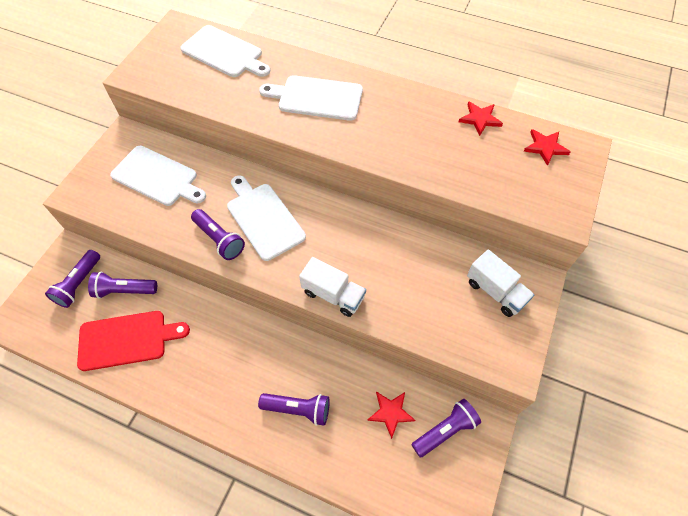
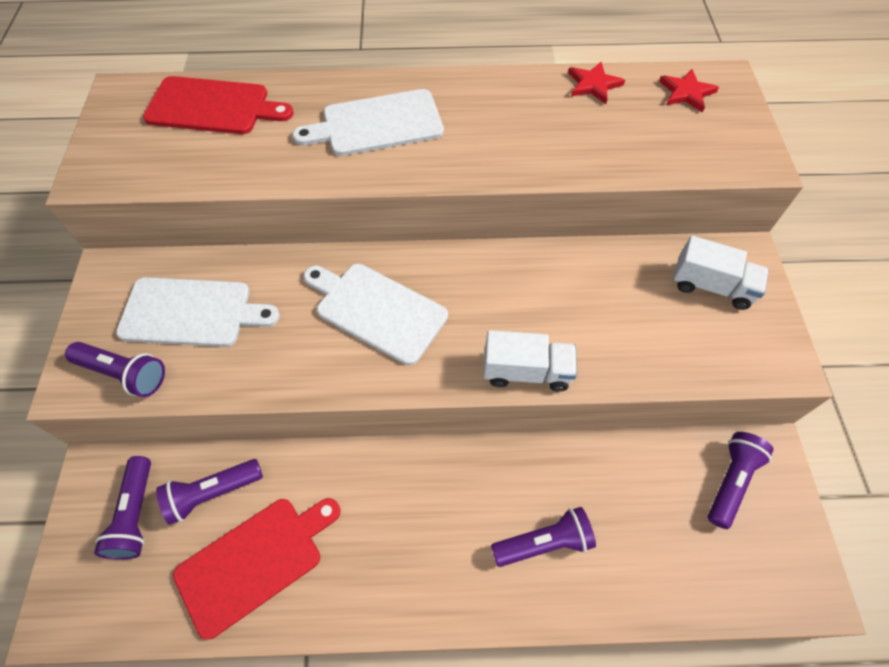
camera: 25 degrees left, 0 degrees up
white cutting board [180,25,270,77] -> red cutting board [143,76,293,134]
purple flashlight [191,209,245,260] -> purple flashlight moved to [65,342,165,397]
red star [367,392,416,439] -> none

